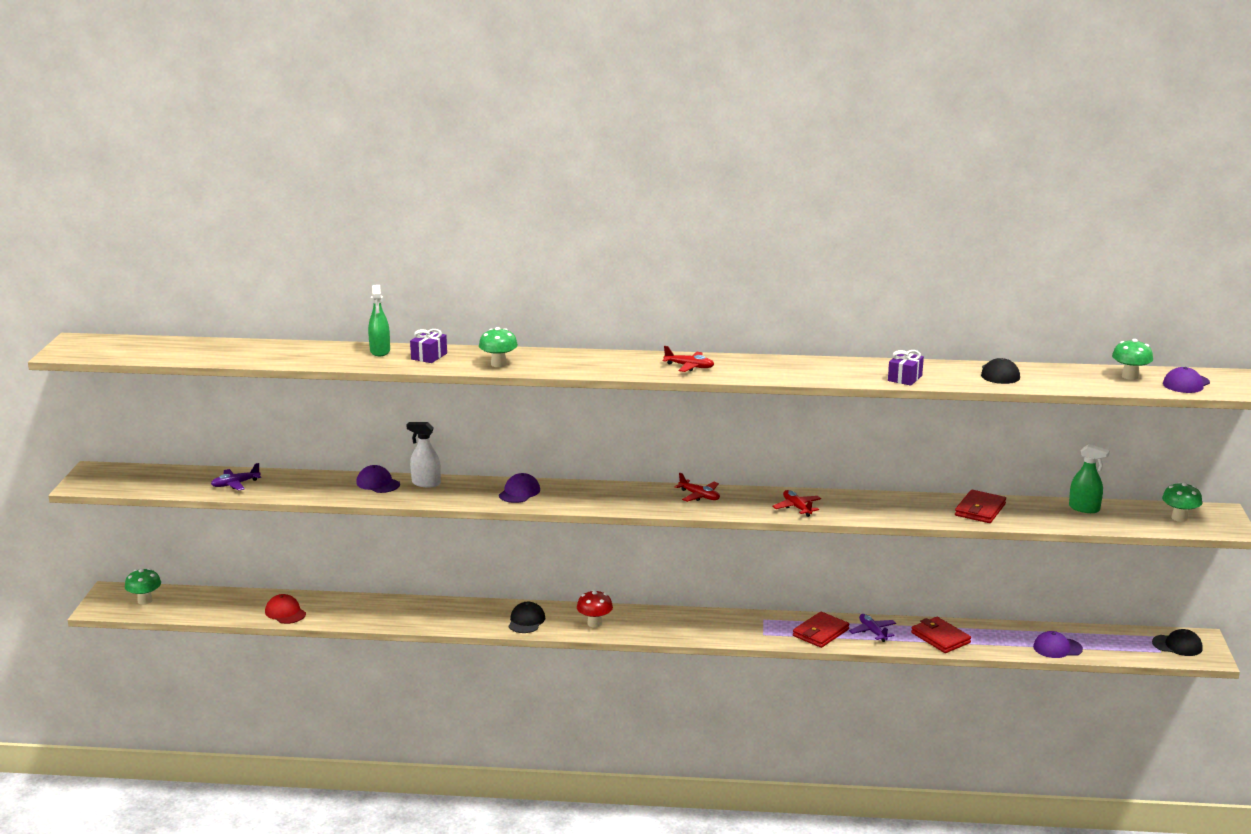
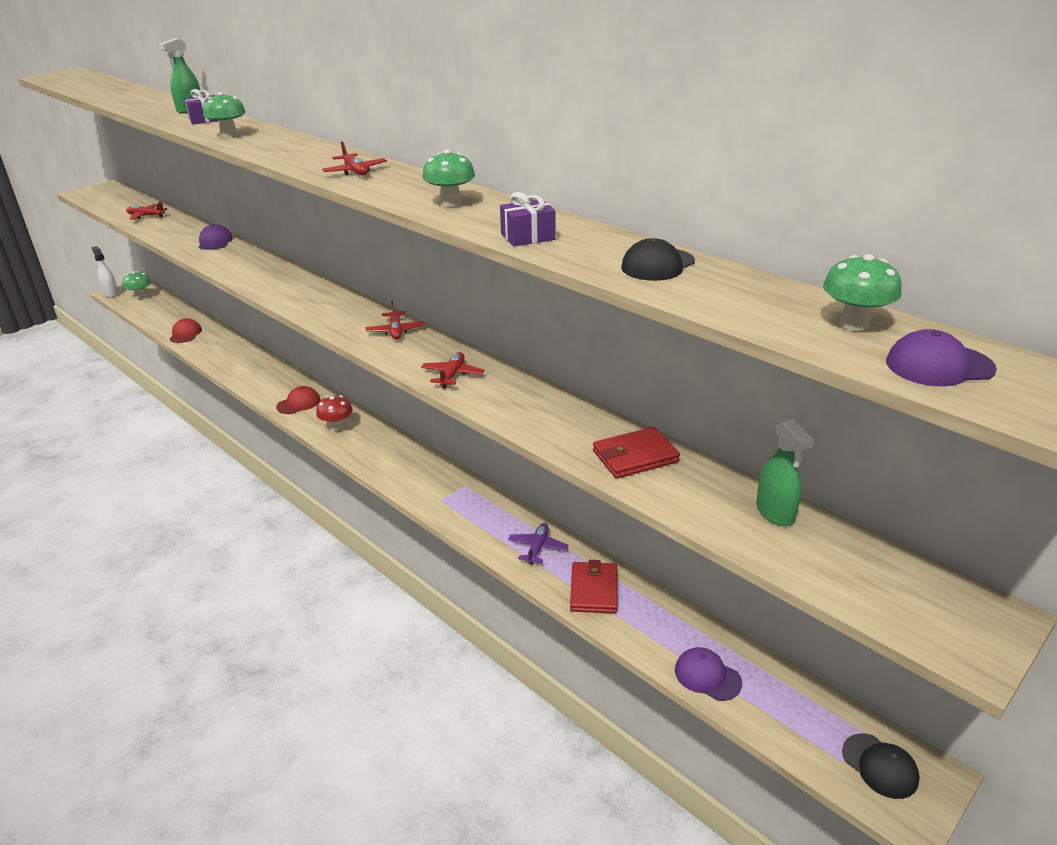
camera: 40 degrees right, 10 degrees up
purple plane [211,463,261,491] -> red plane [126,202,167,220]
white spray bottle [407,422,441,487] -> white spray bottle moved to [91,246,119,298]
purple cap [499,473,540,503] -> none
black cap [508,602,545,633] -> red cap [276,386,320,414]
red wallet [793,612,849,648] -> none
green mushroom [1162,482,1202,522] -> green mushroom moved to [422,149,475,207]

